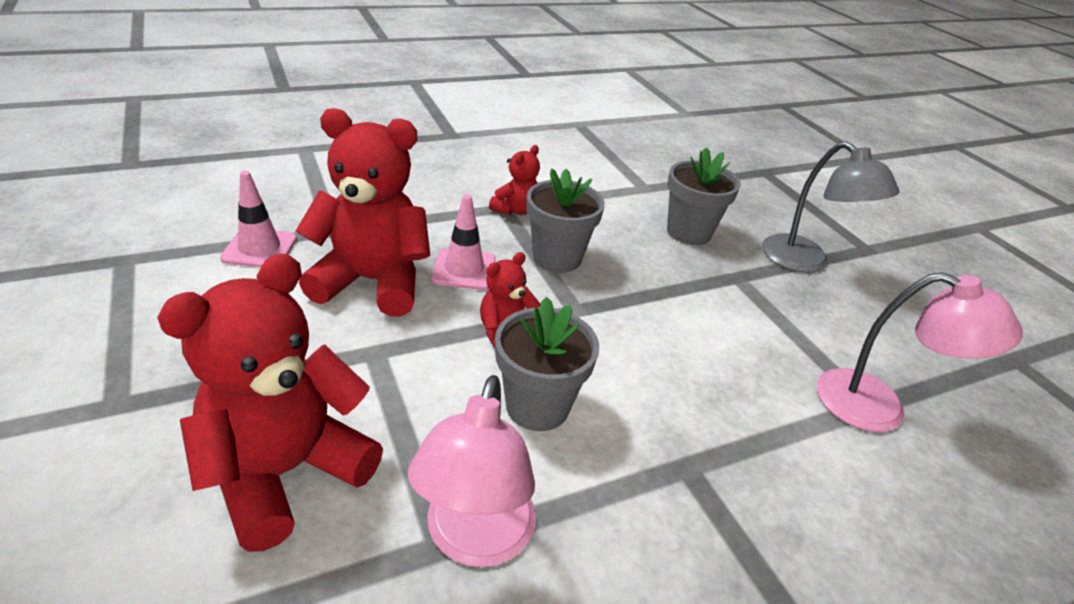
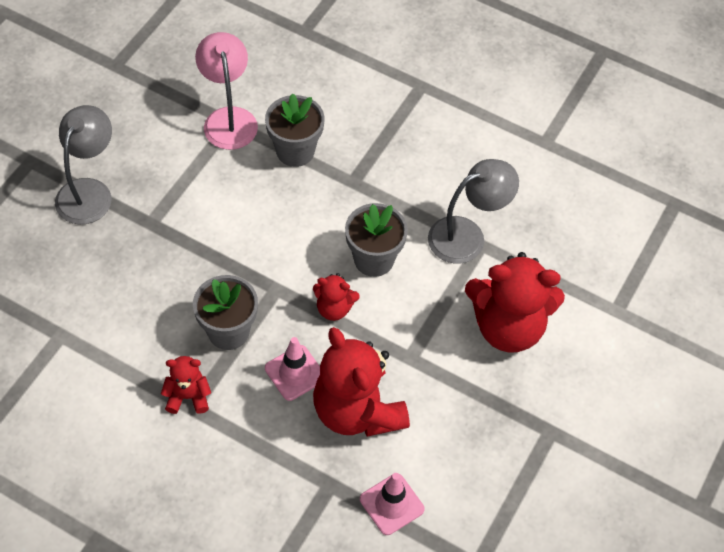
camera: 125 degrees left, 20 degrees up
pink lamp [408,375,536,567] -> grey lamp [428,159,519,264]
grey flower pot [667,147,741,245] -> grey flower pot moved to [265,94,325,167]

